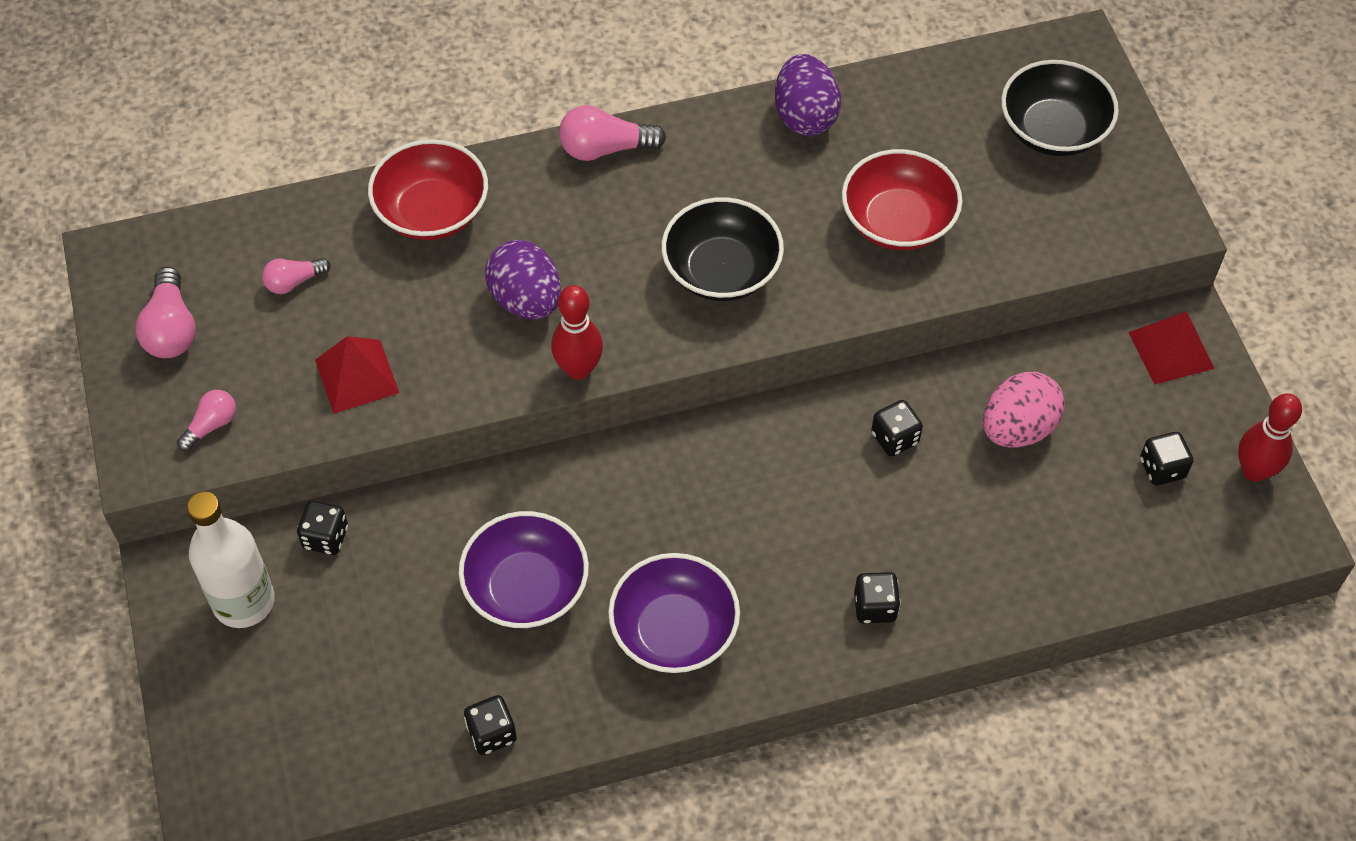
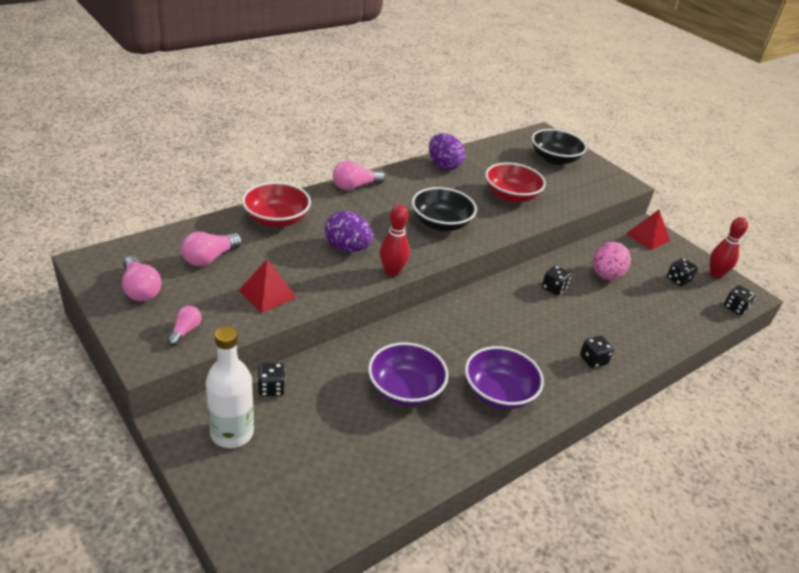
camera: 25 degrees left, 20 degrees down
pink light bulb [262,258,331,294] -> pink light bulb [181,232,242,266], size x1.61
black dice [464,695,517,755] -> black dice moved to [724,285,756,315]

